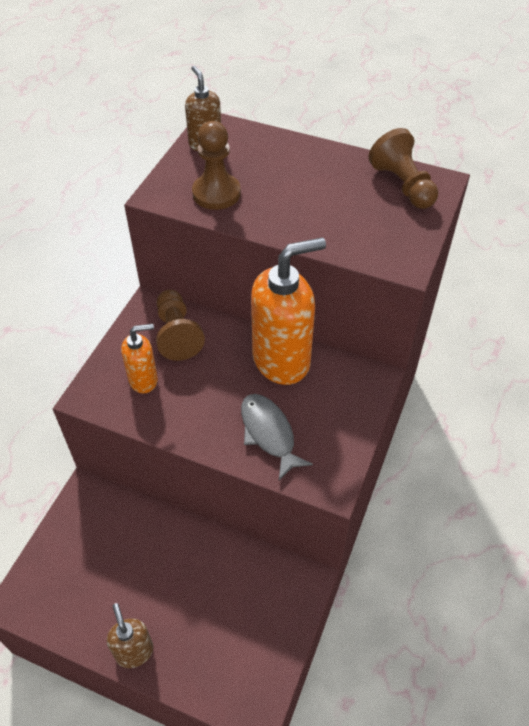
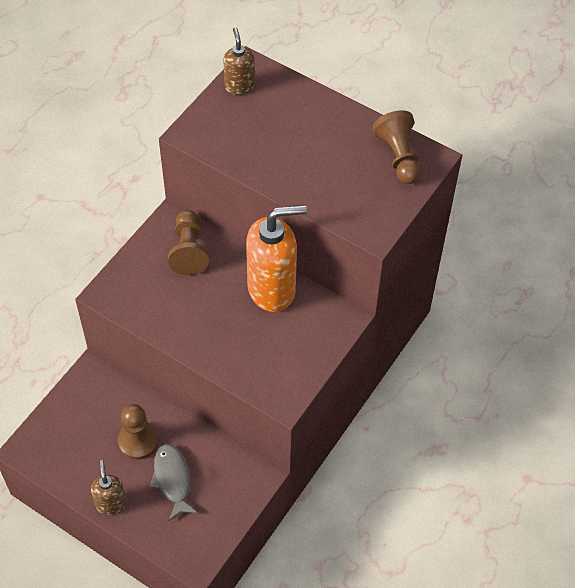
camera: 10 degrees right, 5 degrees up
orange soap dispenser [121,324,158,393] -> none
brown pawn [192,121,241,210] -> brown pawn moved to [118,404,159,460]
grey fish [241,394,313,480] -> grey fish moved to [150,444,198,521]

